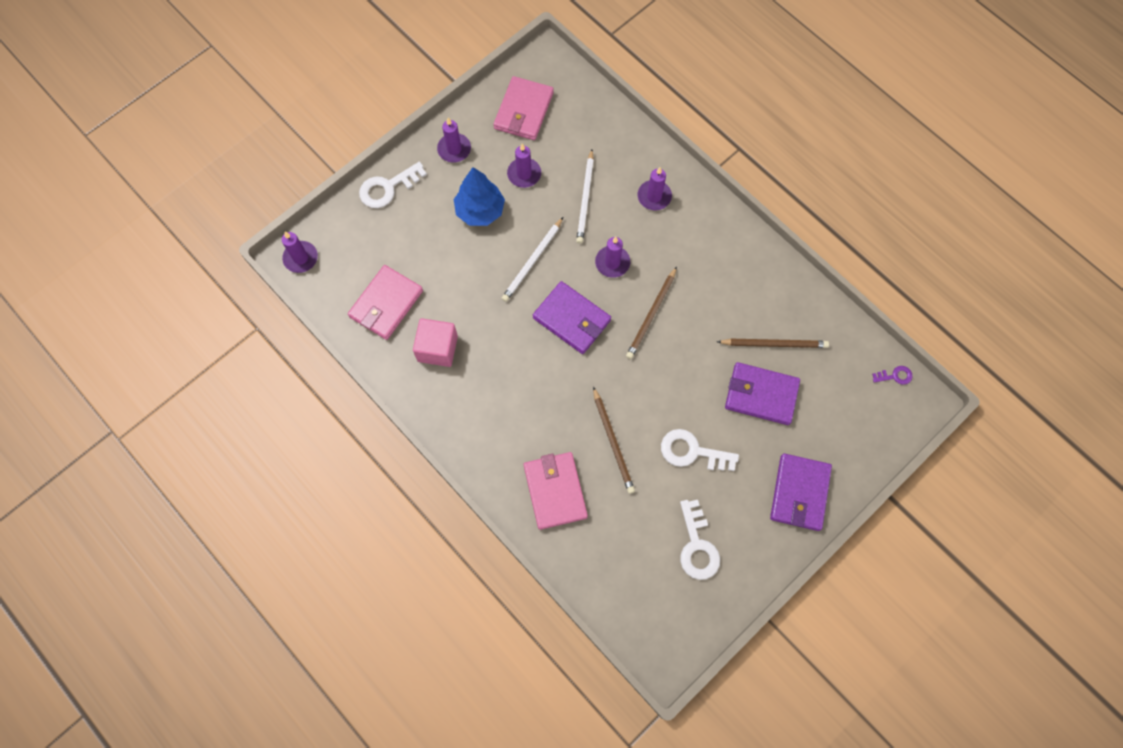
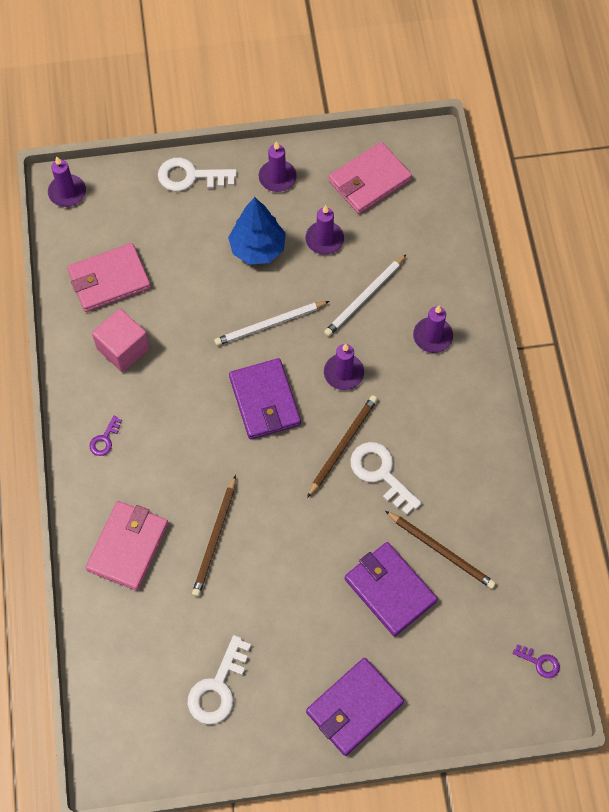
camera: 35 degrees right, 5 degrees down
brown pencil [626,267,677,359] -> brown pencil turned 150 degrees clockwise [307,395,378,498]
white key [661,429,739,471] -> white key moved to [350,442,422,515]
none -> purple key [89,416,122,456]

